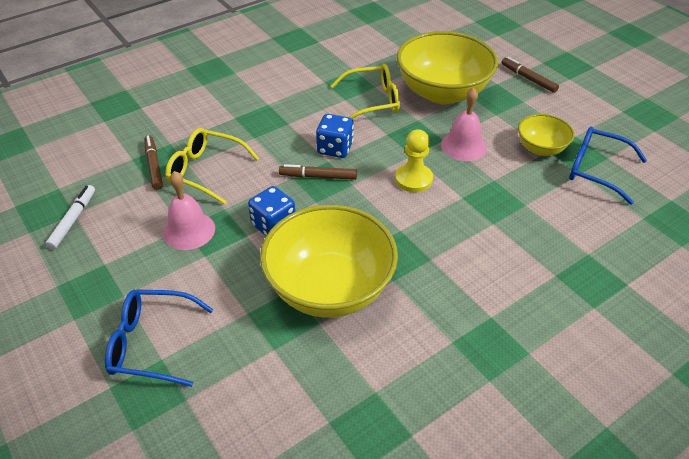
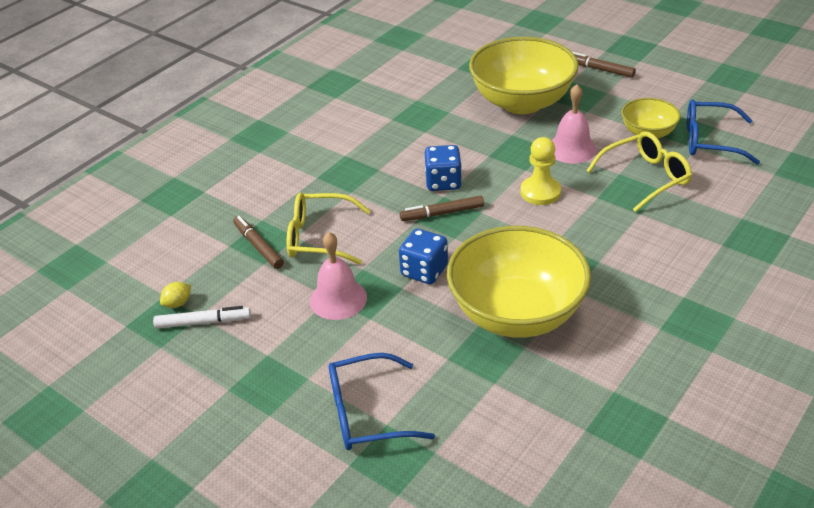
camera: 15 degrees left, 5 degrees down
white marker [45,185,95,249] -> white marker turned 90 degrees clockwise [153,306,251,329]
yellow glasses [331,64,400,119] -> yellow glasses moved to [586,131,692,212]
none -> yellow lemon [160,282,191,308]

